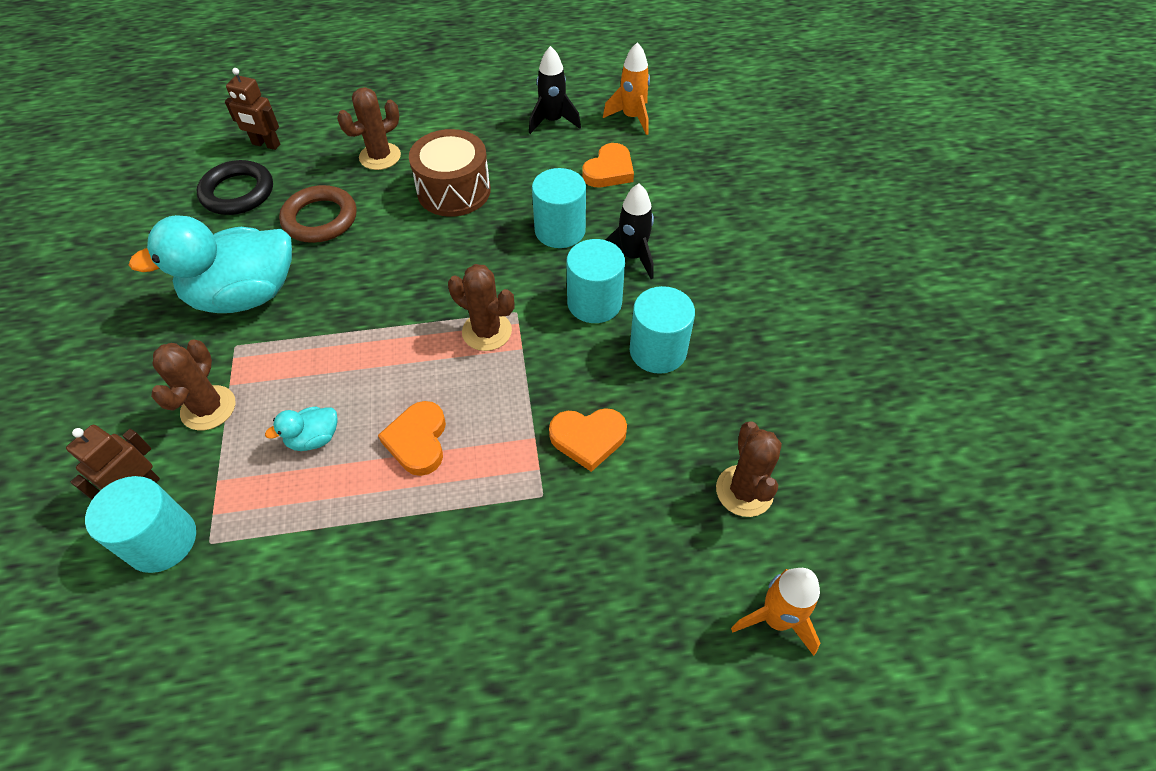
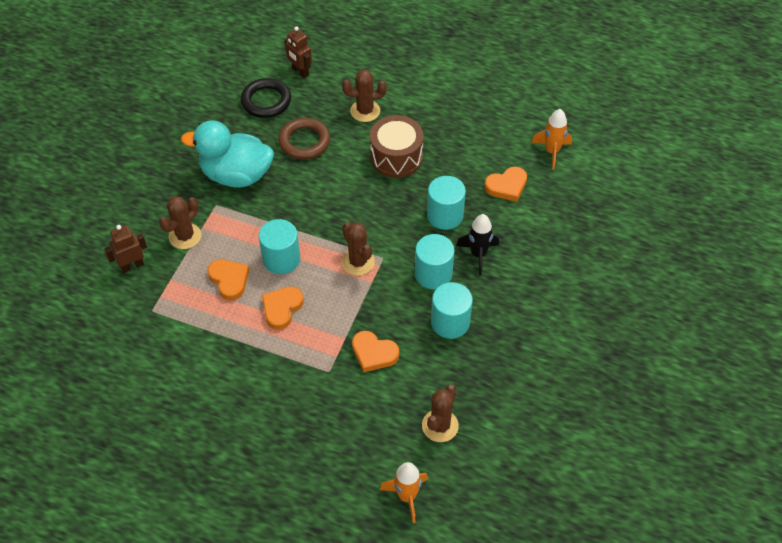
camera: 30 degrees right, 0 degrees up
turquoise cylinder [85,476,196,573] -> turquoise cylinder moved to [259,219,300,274]
turquoise duck [265,407,337,451] -> orange heart [207,259,249,300]
black rocket [529,46,581,134] -> none

